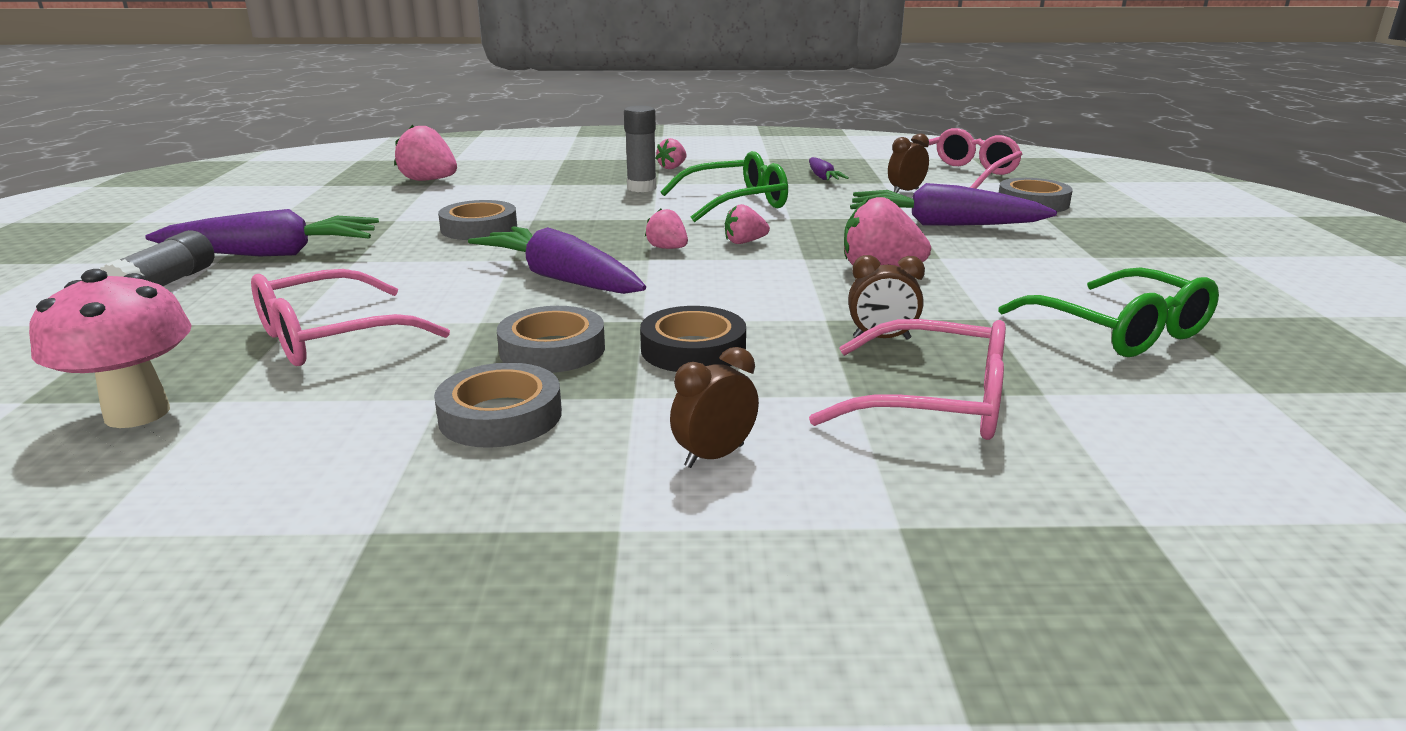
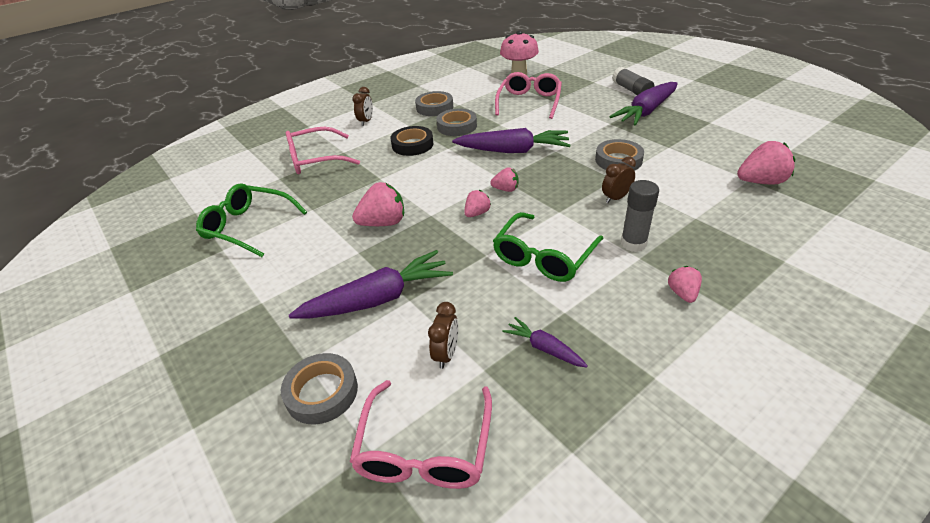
camera: 145 degrees right, 15 degrees up
brown clock [848,255,925,340] -> brown clock moved to [602,156,636,203]

